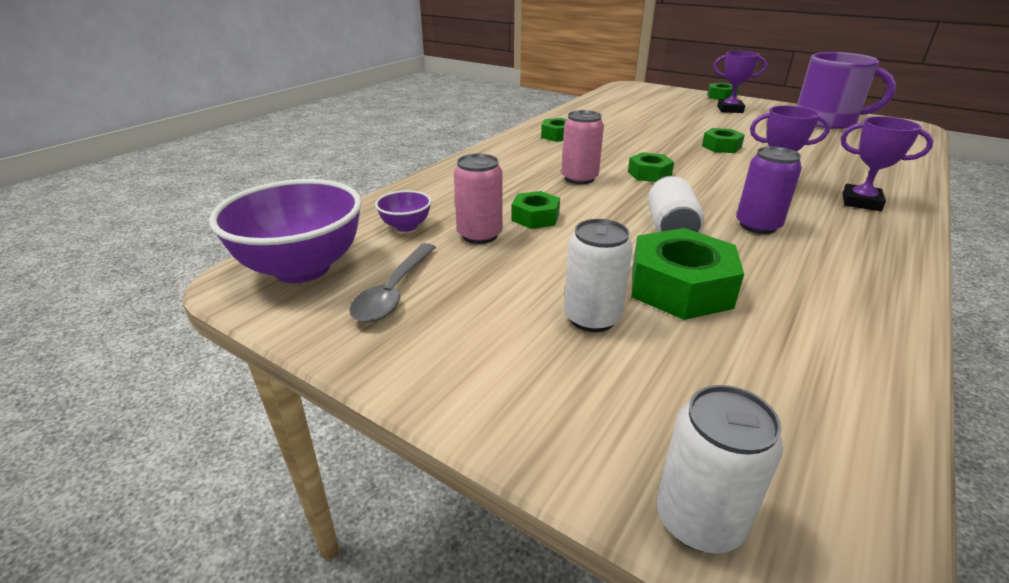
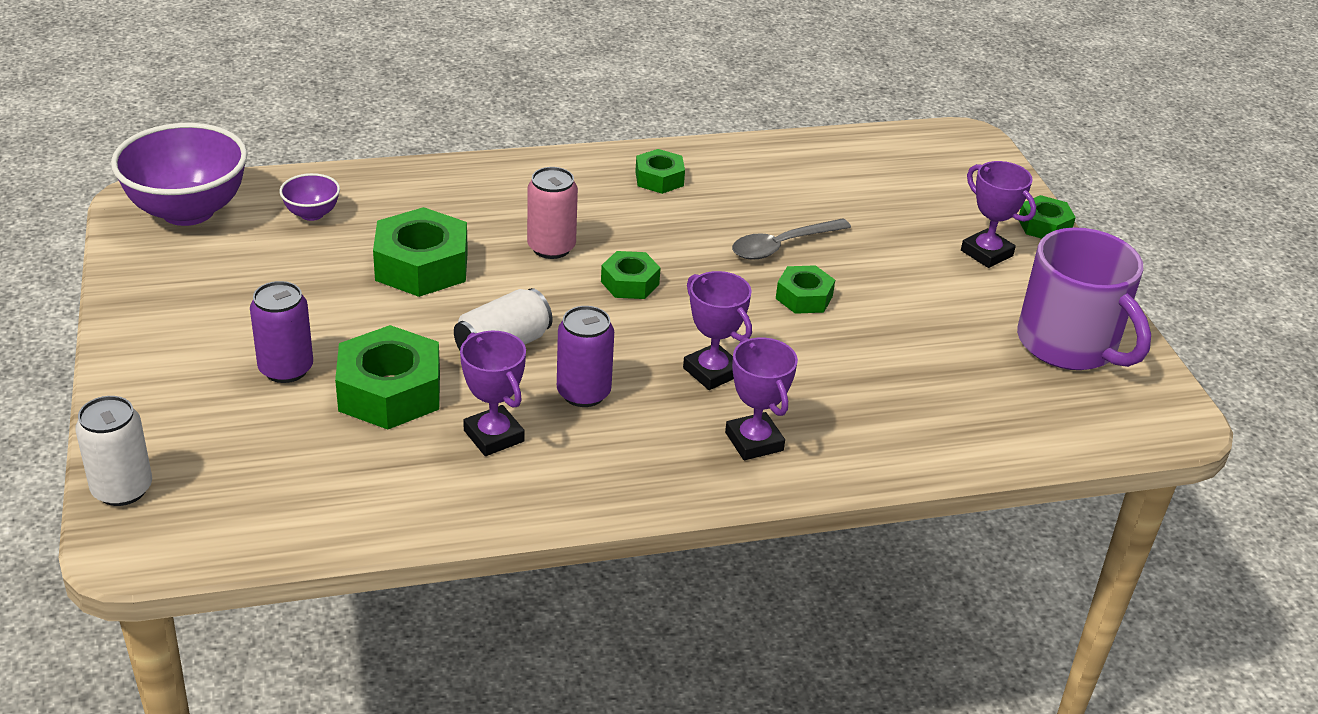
camera: 40 degrees right, 5 degrees up
grey spoon [349,243,436,322] -> grey spoon moved to [732,218,851,260]
pink can [454,154,503,244] -> none
green nut [511,191,560,229] -> green nut [373,207,468,297], size x1.75
white can [564,219,633,332] -> purple can [250,281,313,383]
none -> purple trophy [460,331,526,456]

